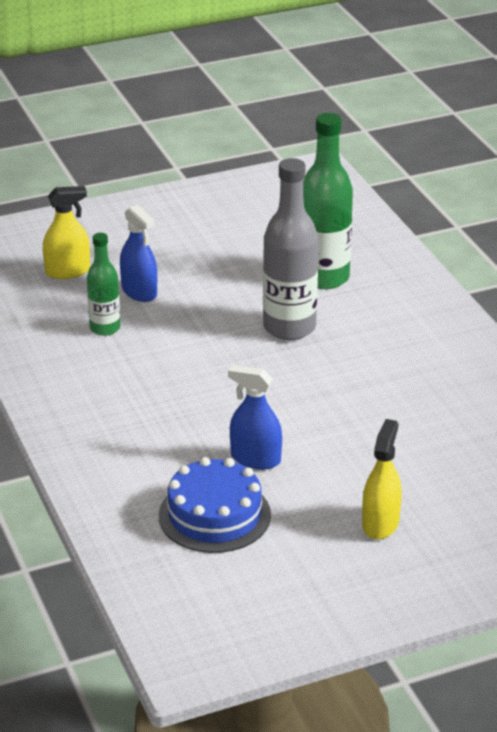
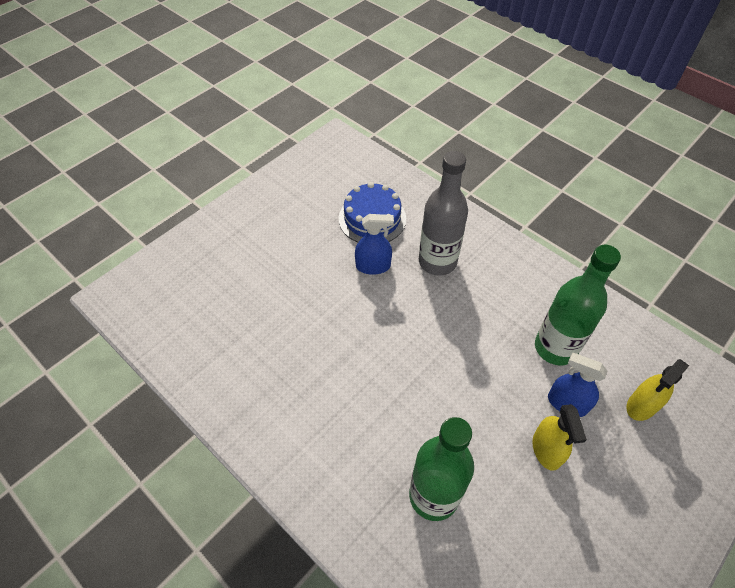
camera: 155 degrees right, 20 degrees up
green bottle [87,233,120,336] -> green bottle [535,245,621,365], size x1.73
grey bottle [263,158,318,340] -> grey bottle moved to [419,151,468,276]
yellow spray bottle [362,419,402,540] -> yellow spray bottle moved to [532,404,587,471]

